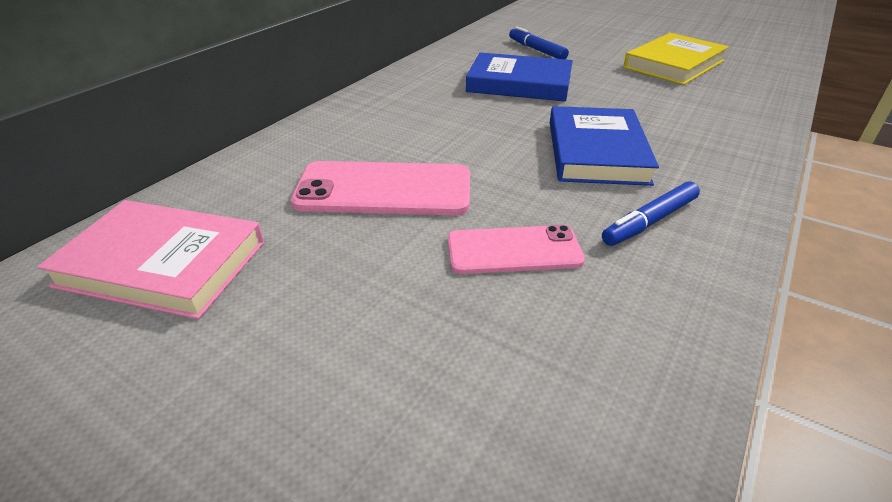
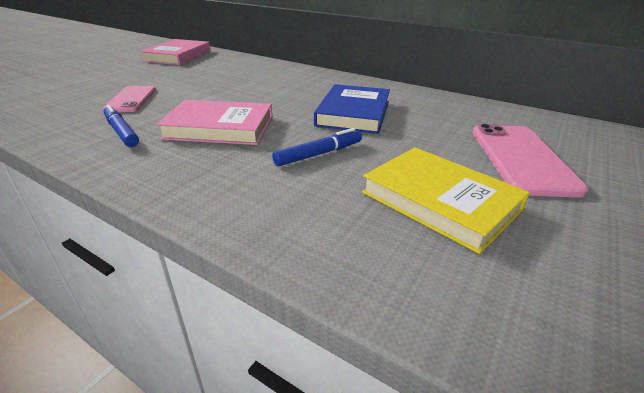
camera: 90 degrees right, 5 degrees down
pink phone [291,161,470,215] -> pink phone moved to [473,124,588,198]
blue marker [509,26,569,59] -> blue marker moved to [272,128,362,167]
blue book [550,106,659,186] -> pink book [156,100,272,145]

